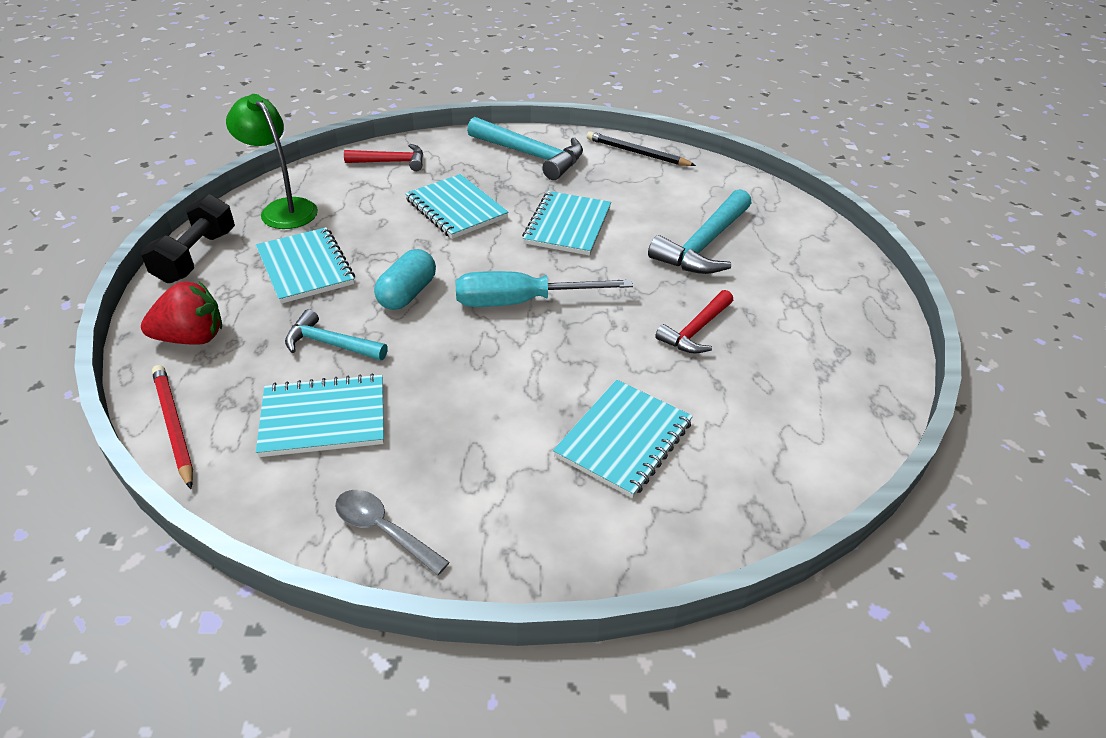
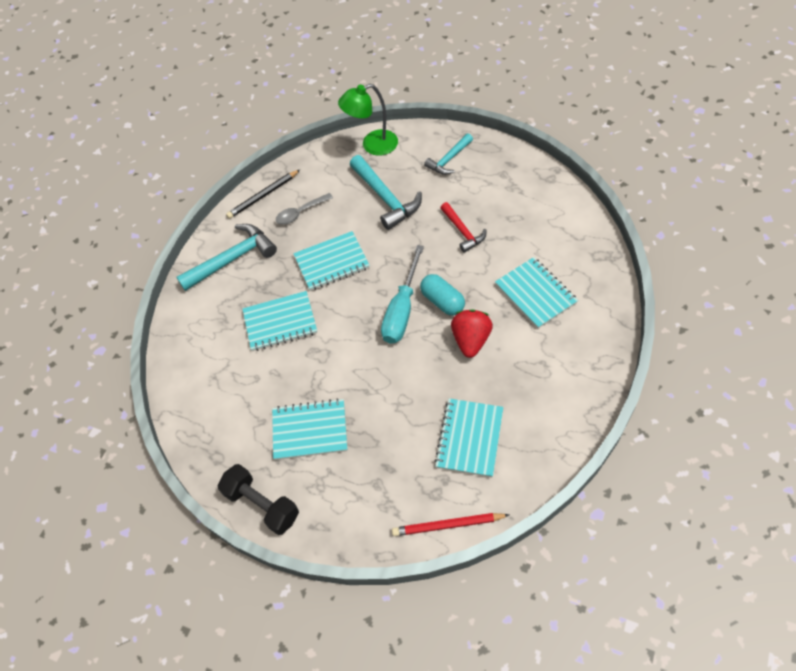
camera: 60 degrees left, 15 degrees up
red strawberry [141,281,222,345] -> red strawberry moved to [451,309,493,358]
green lamp [226,94,318,229] -> green lamp moved to [338,84,398,156]
turquoise hammer [285,309,388,361] -> turquoise hammer moved to [424,134,473,175]
grey spoon [335,490,450,576] -> grey spoon moved to [276,193,333,225]
red hammer [344,144,423,171] -> none
turquoise capsule [374,249,436,310] -> turquoise capsule moved to [420,274,465,315]
turquoise notebook [522,191,611,256] -> turquoise notebook turned 60 degrees counterclockwise [293,231,370,291]

